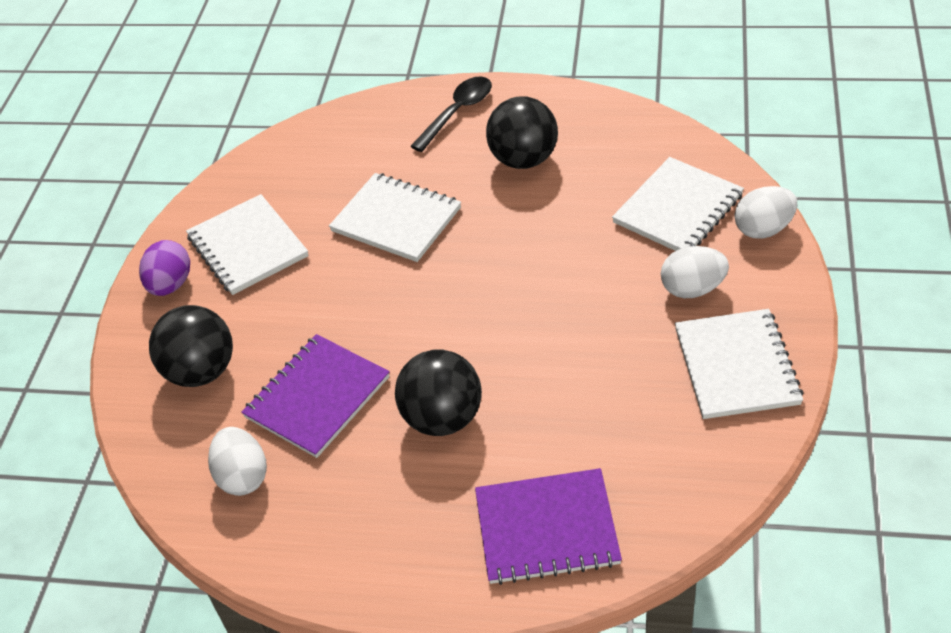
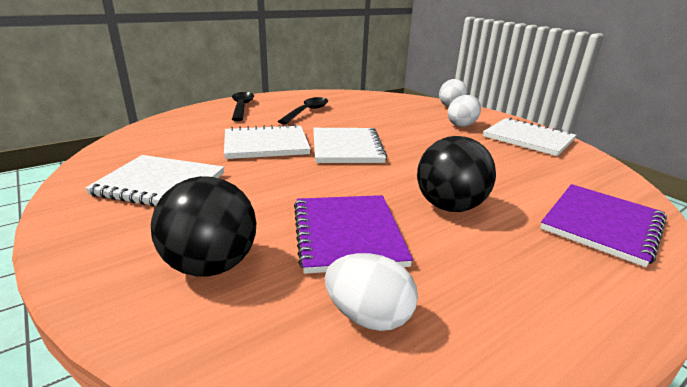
camera: 50 degrees left, 20 degrees down
purple egg [139,240,190,296] -> none
black ball [486,97,558,169] -> black spoon [278,97,328,124]
white notebook [612,157,744,251] -> white notebook moved to [313,128,387,163]

